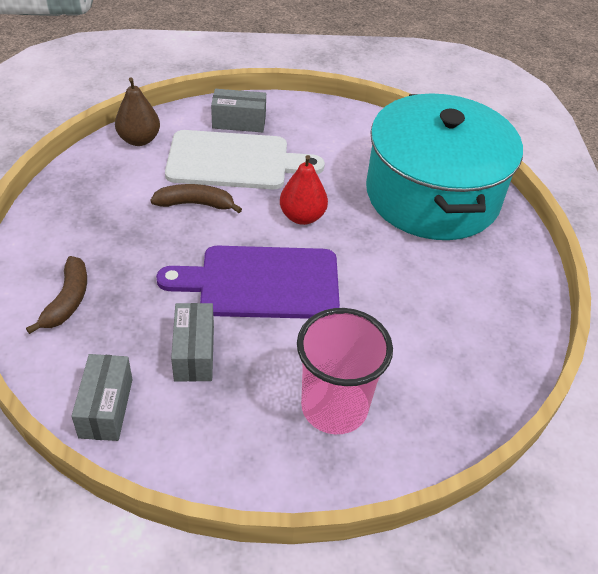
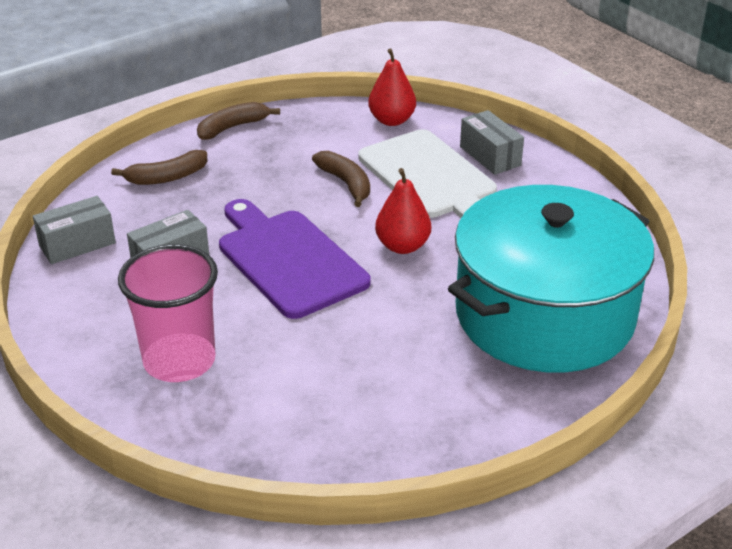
camera: 60 degrees right, 10 degrees down
brown pear [115,78,160,146] -> red pear [368,48,416,126]
none -> brown banana [197,102,280,140]

